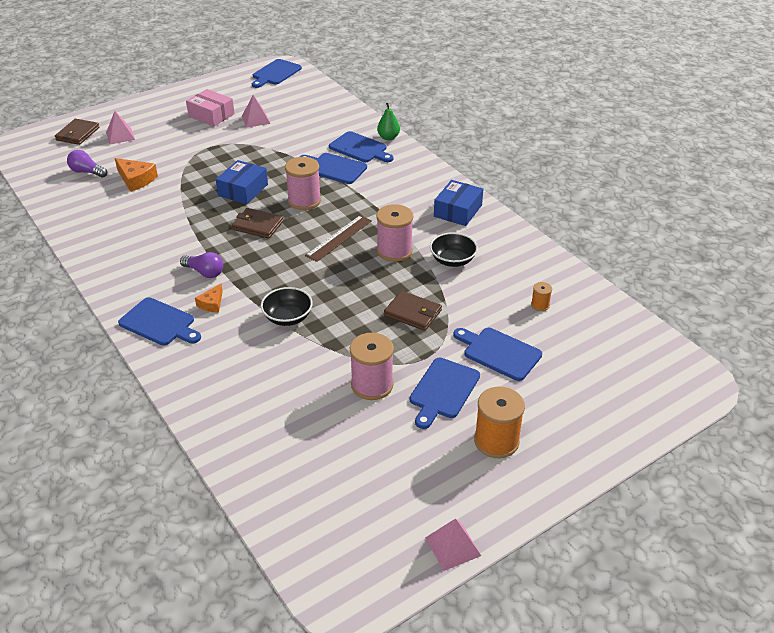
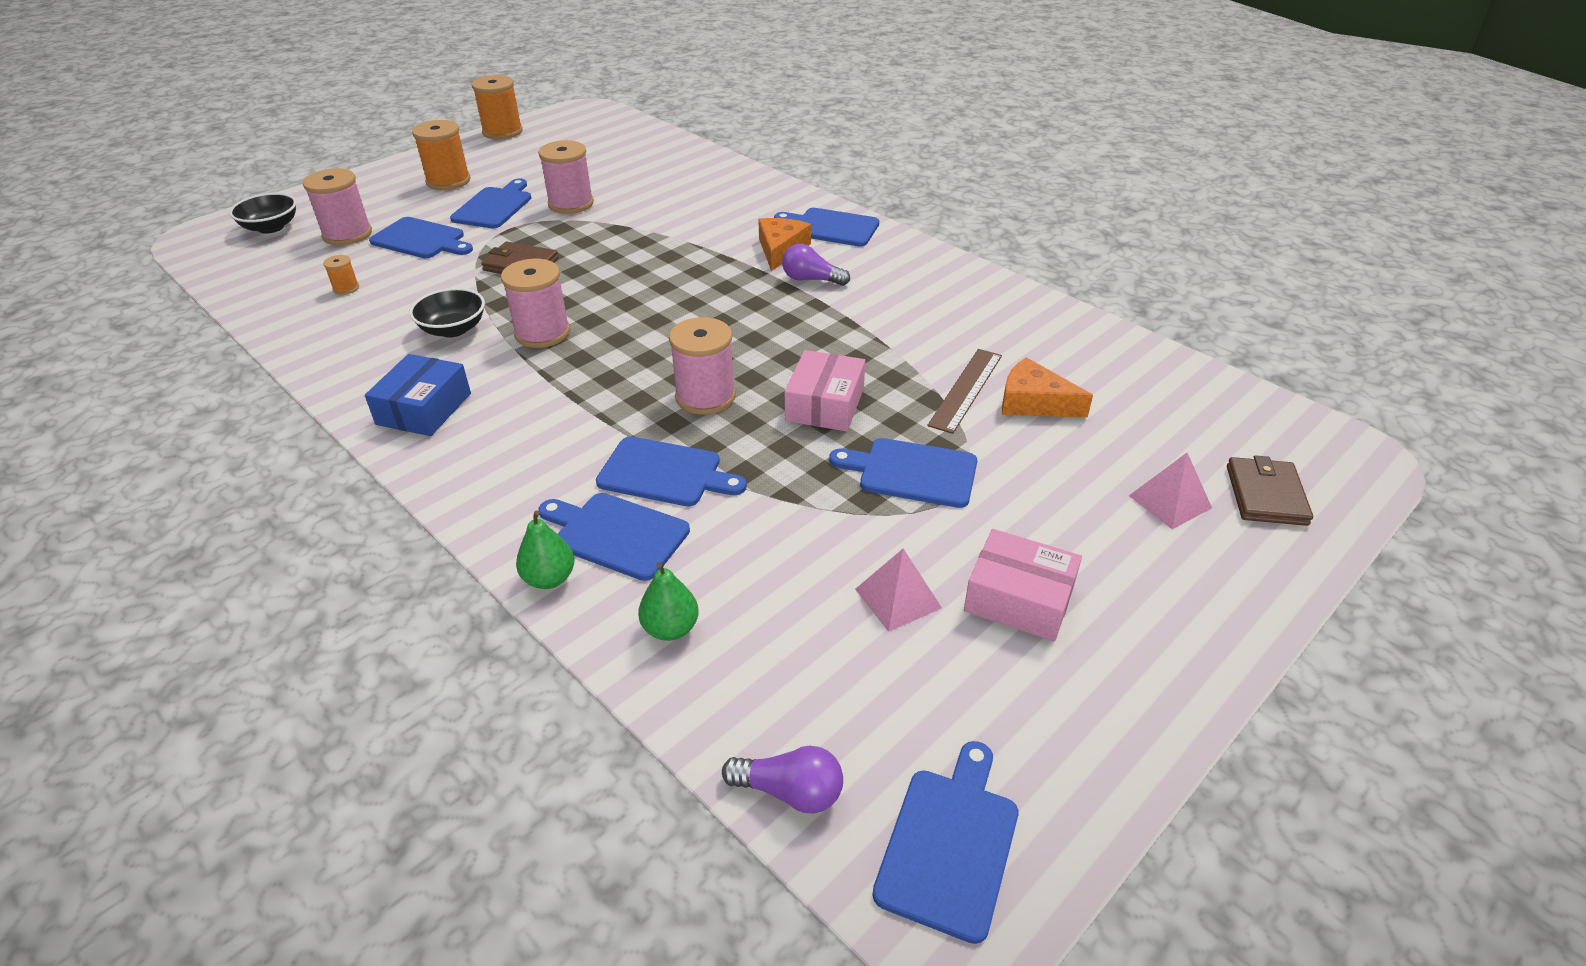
camera: 170 degrees right, 0 degrees up
purple light bulb [67,150,107,178] -> purple light bulb moved to [722,746,843,813]
orange cheese [195,284,223,312] -> orange cheese [758,218,811,271], size x1.63
blue box [216,160,268,204] -> pink box [785,350,865,431]
brown wallet [232,208,284,239] -> none
black bowl [261,287,313,326] -> black bowl moved to [229,193,296,234]
brown ruler [305,215,372,262] -> brown ruler moved to [927,349,1002,434]
pink pyramid [425,518,481,571] -> orange spool [472,75,523,139]
none -> pink spool [303,168,372,245]
none -> green pear [638,562,699,641]
none -> blue cutting board [829,438,977,508]

